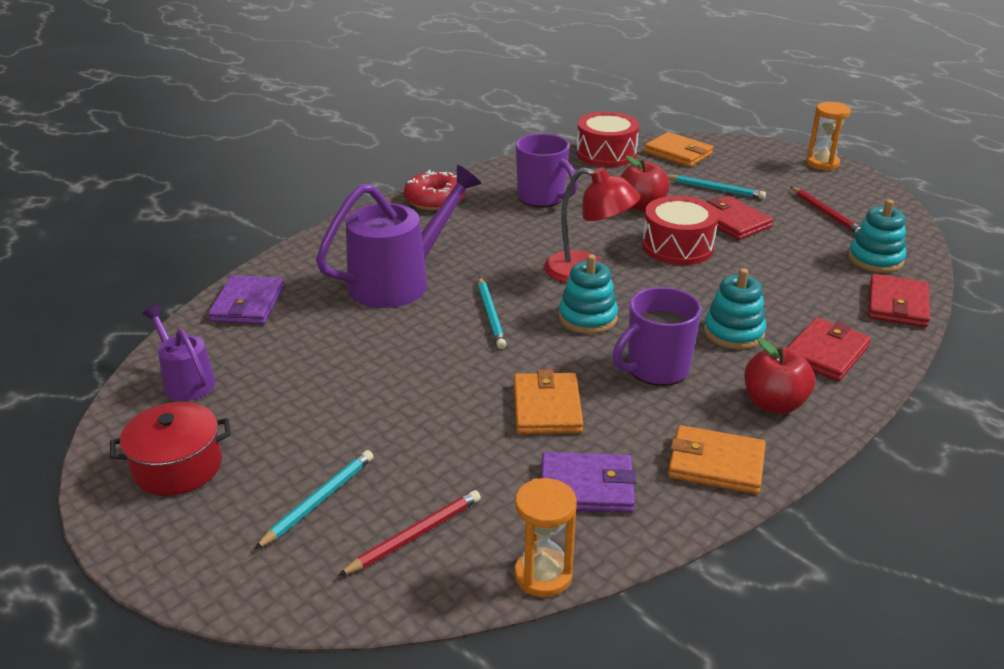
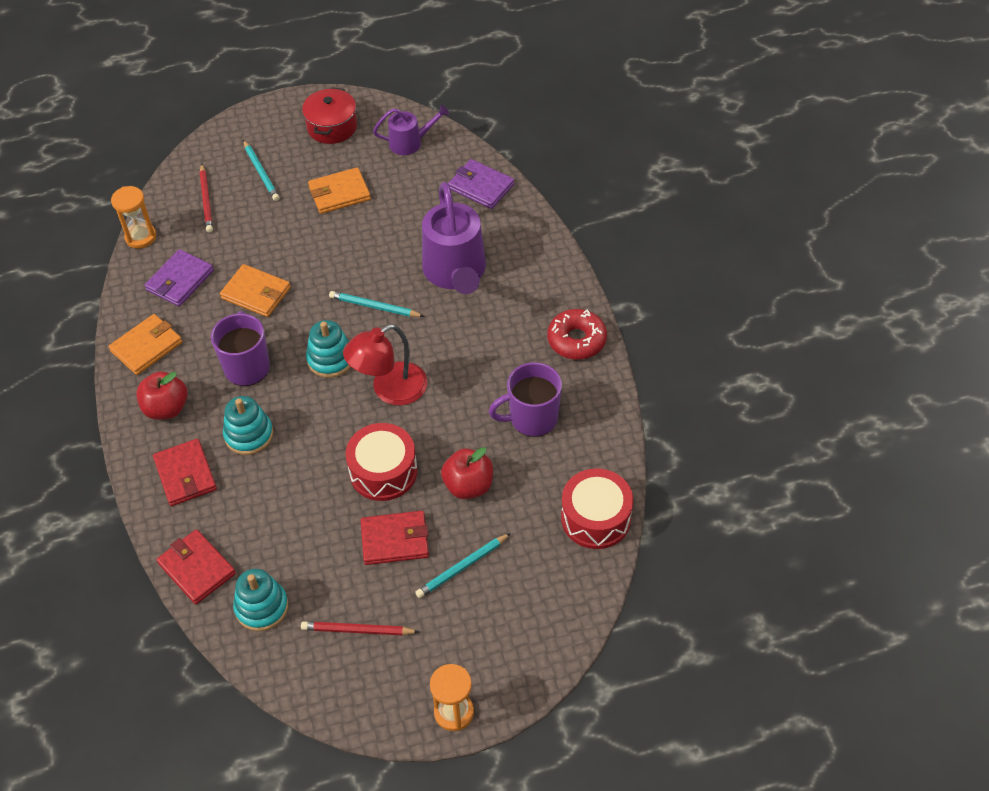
camera: 120 degrees right, 20 degrees up
orange wallet [644,132,714,167] -> orange wallet moved to [308,167,371,214]

